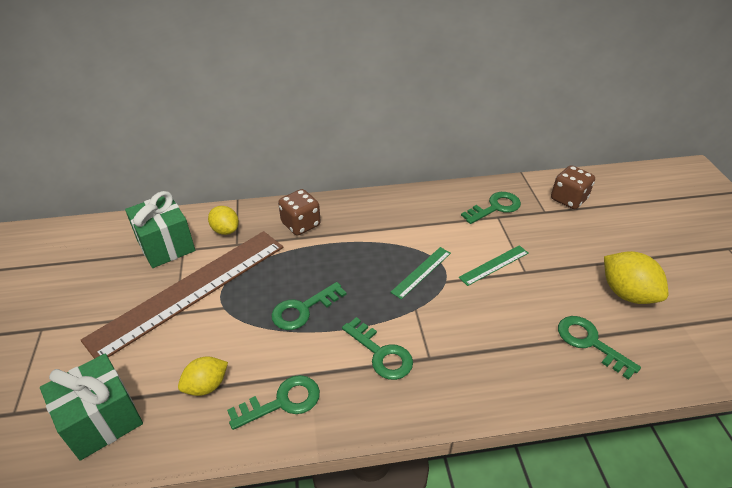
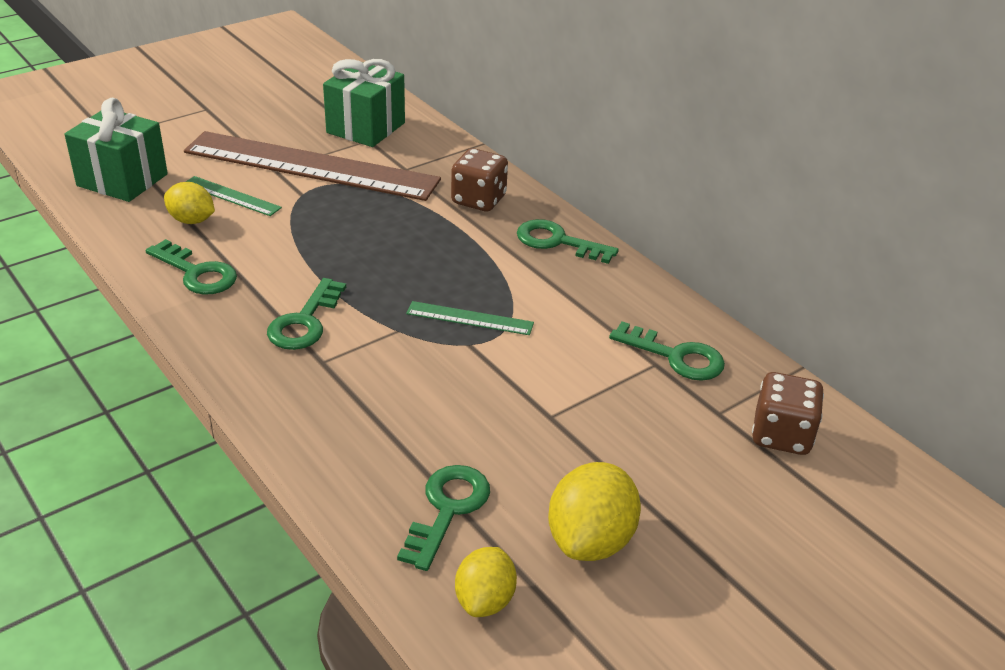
camera: 60 degrees right, 5 degrees down
yellow lemon [208,206,239,235] -> yellow lemon moved to [455,547,517,617]
green key [271,282,346,330] -> green key moved to [517,219,619,264]
green ruler [459,245,528,286] -> green ruler moved to [186,176,282,216]

